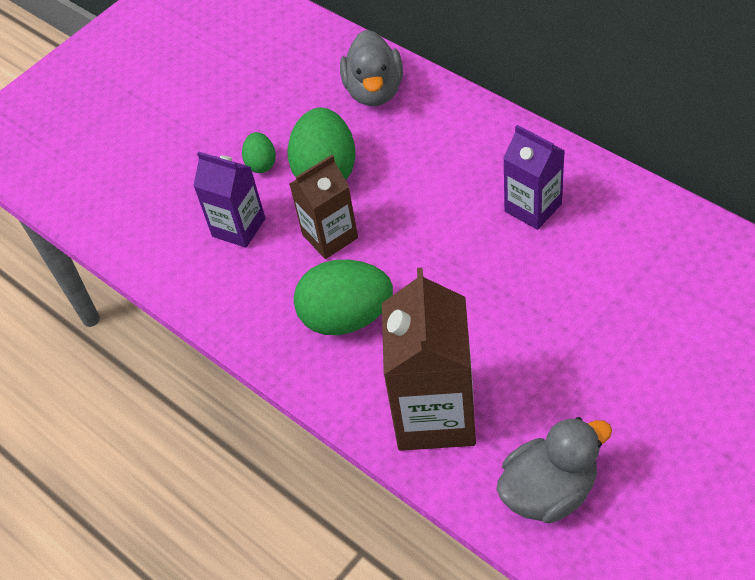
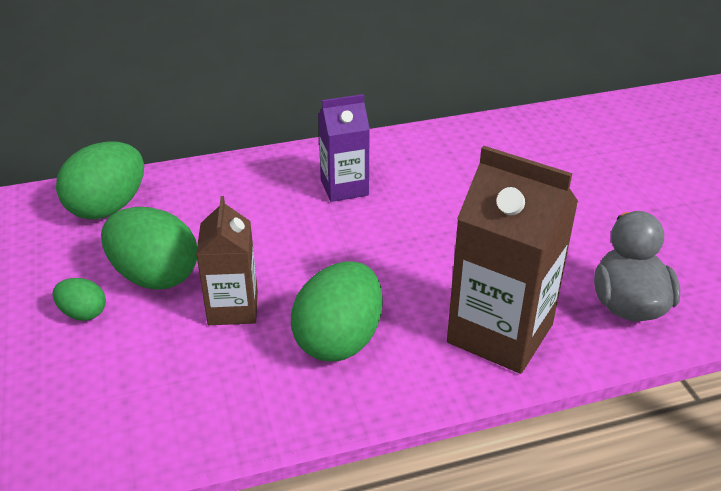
camera: 65 degrees left, 15 degrees down
purple carton [193,151,265,248] -> none
grey duck [340,30,403,106] -> green egg [56,142,144,220]

